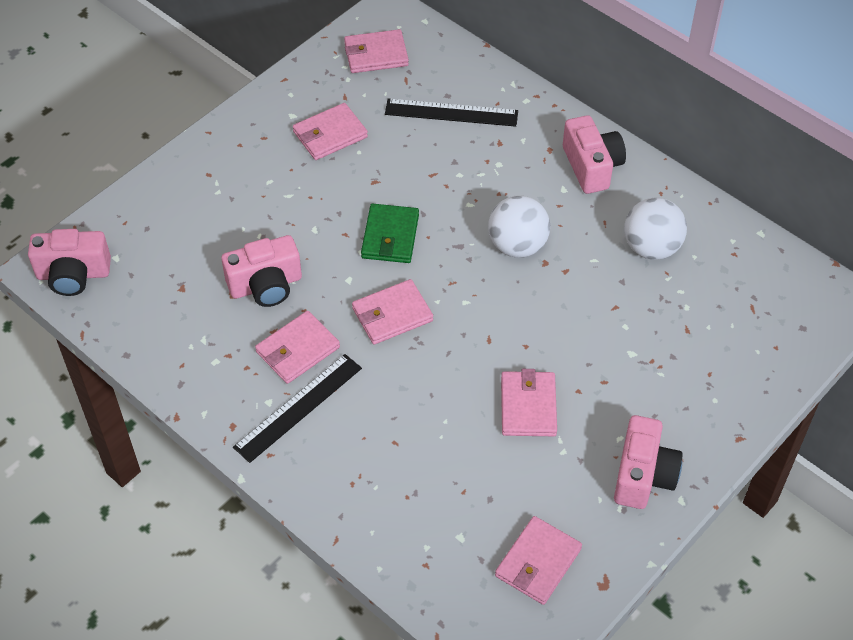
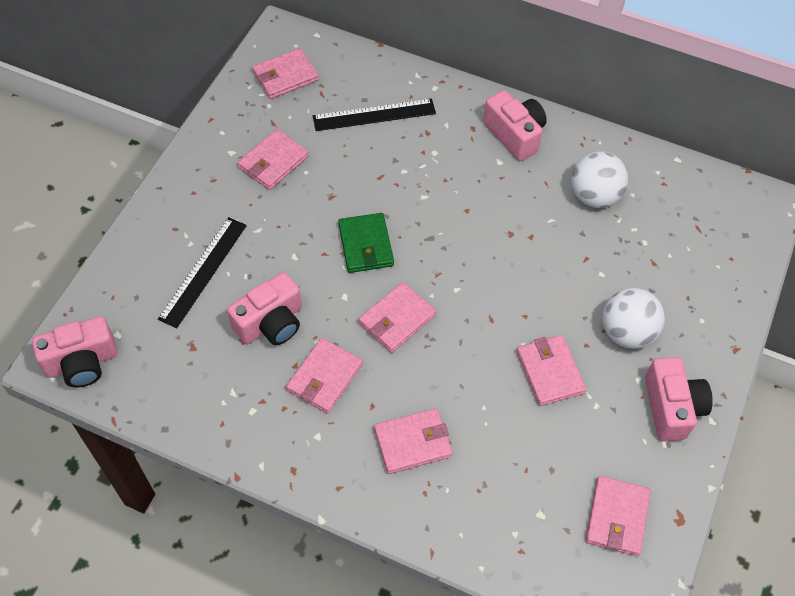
camera: 20 degrees left, 5 degrees up
black ruler [233,354,362,463] -> black ruler moved to [158,217,247,328]
white ball [488,196,550,258] -> white ball moved to [602,288,665,349]
none -> pink wallet [374,408,453,474]

